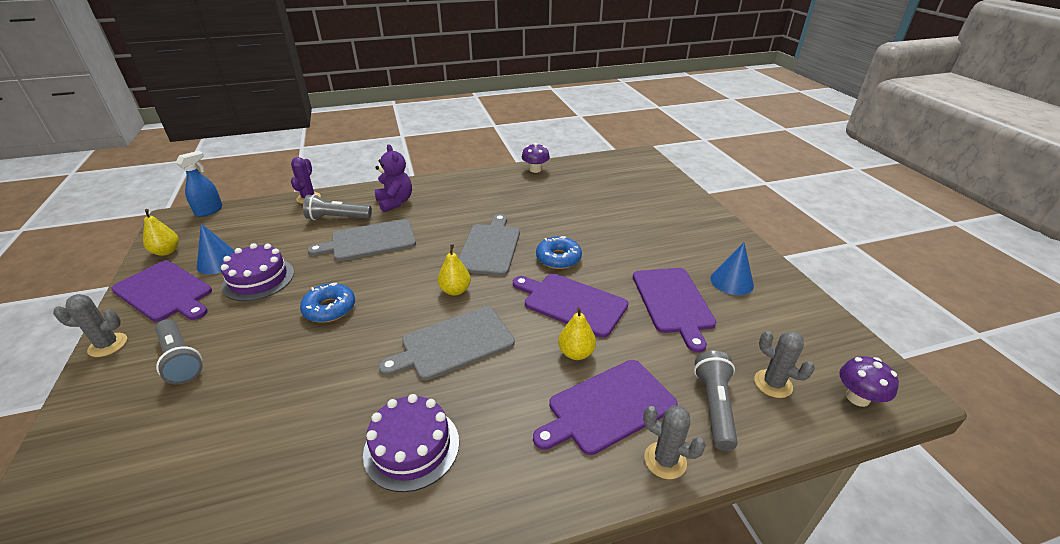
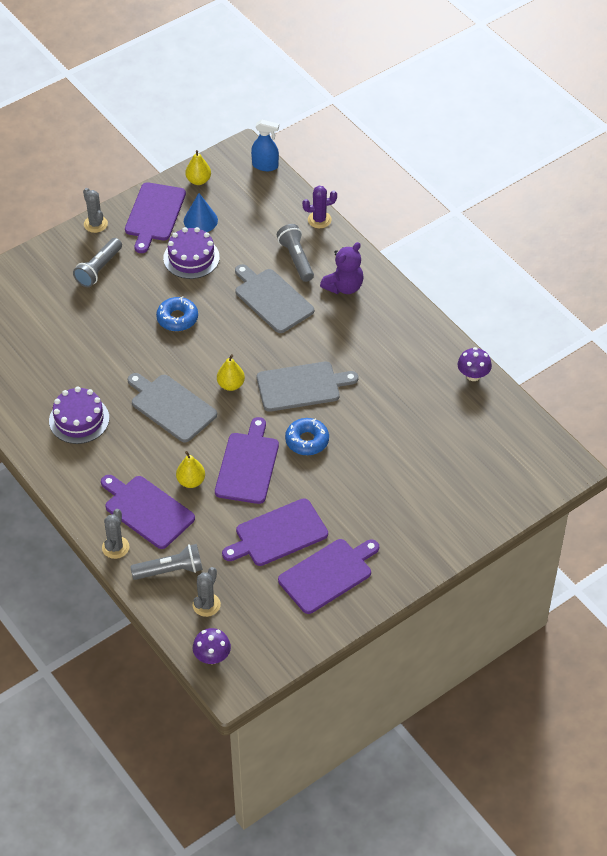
camera: 70 degrees right, 15 degrees up
blue cone [710,243,754,295] -> purple cutting board [278,539,379,614]

